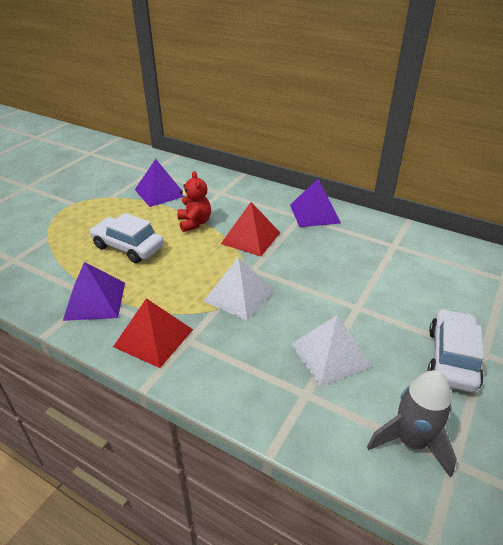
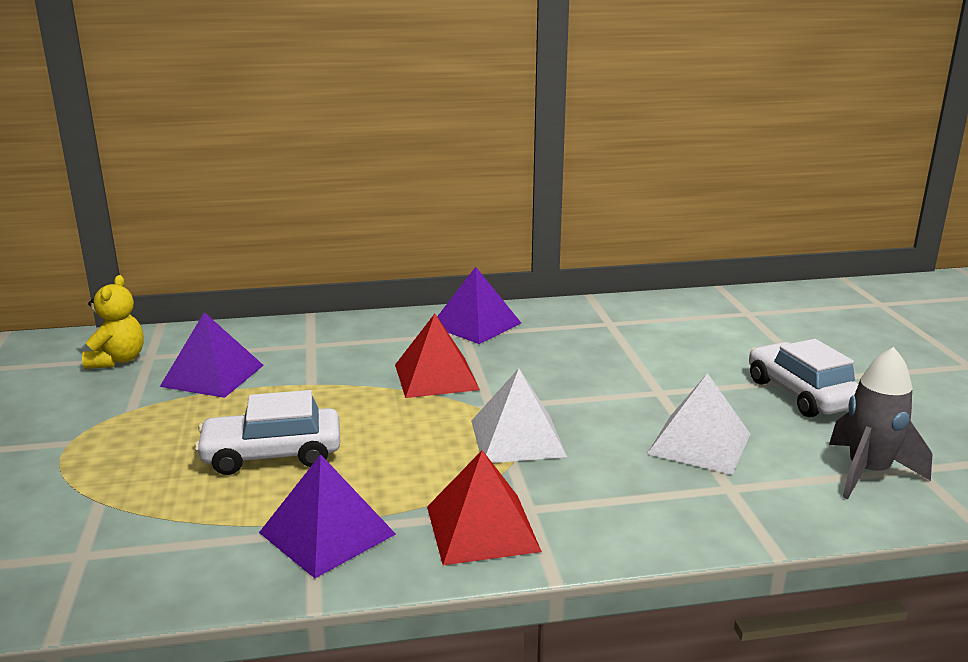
camera: 40 degrees left, 15 degrees down
red teddy bear [177,171,211,232] -> none
none -> yellow teddy bear [82,275,144,369]

